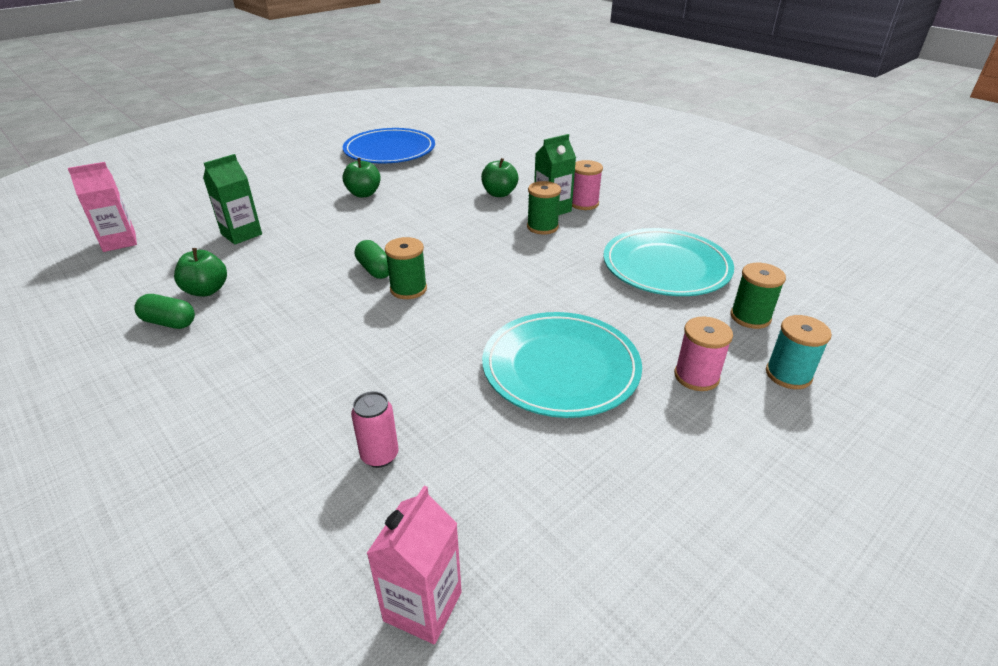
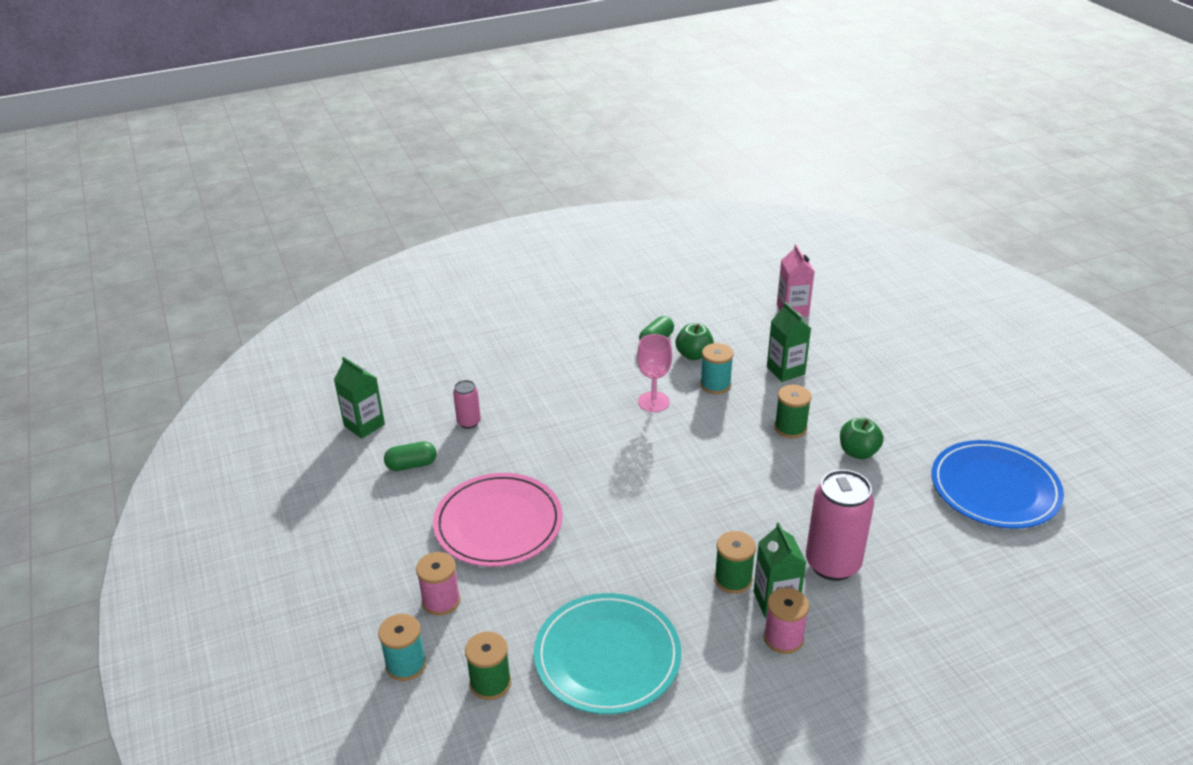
camera: 110 degrees right, 0 degrees up
green capsule [355,240,389,279] -> green capsule moved to [384,441,436,471]
pink carton [366,486,462,644] -> green carton [334,357,385,439]
green spool [385,237,427,299] -> green spool moved to [774,385,811,438]
green apple [481,158,518,197] -> pink can [806,470,874,581]
turquoise plate [482,312,642,418] -> pink plate [433,473,562,567]
none -> pink goblet [637,334,672,412]
none -> turquoise spool [700,343,733,394]

